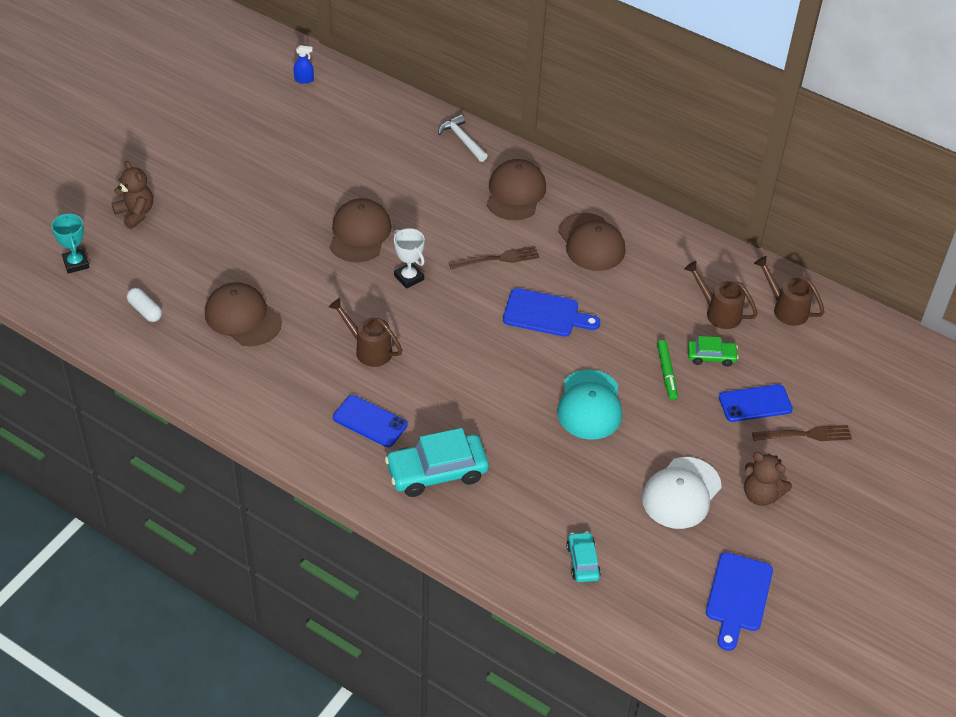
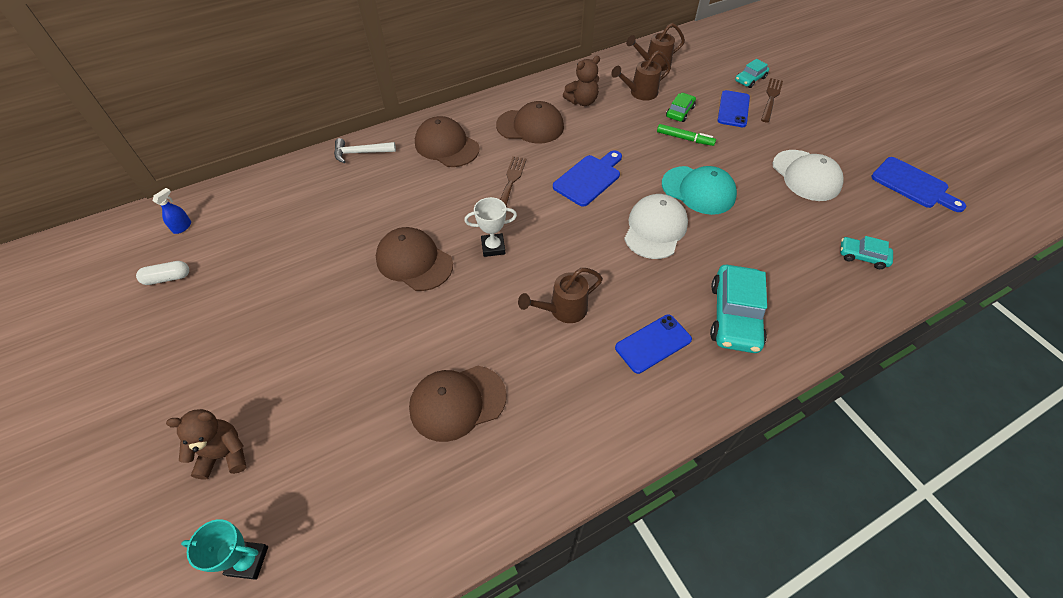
camera: 60 degrees left, 5 degrees up
white capsule [127,288,162,322] -> white capsule moved to [136,261,189,285]
brown teddy bear [744,452,792,506] -> brown teddy bear moved to [563,56,600,106]
none -> white cap [624,194,688,259]
none -> turquoise car [735,59,769,88]

